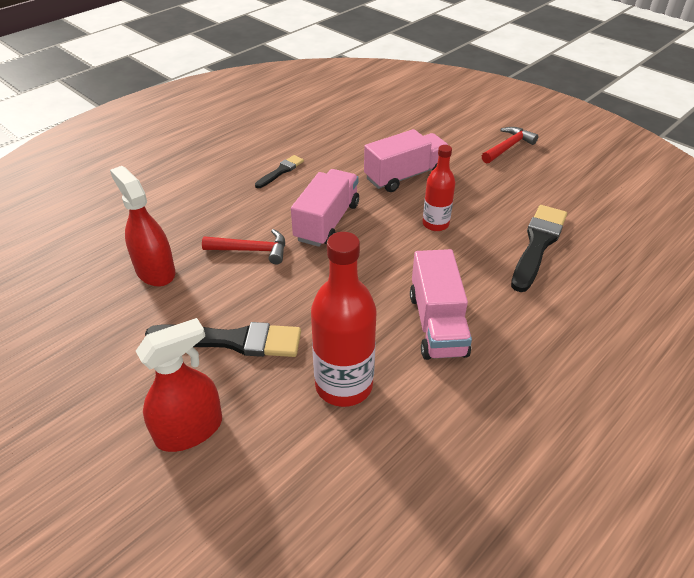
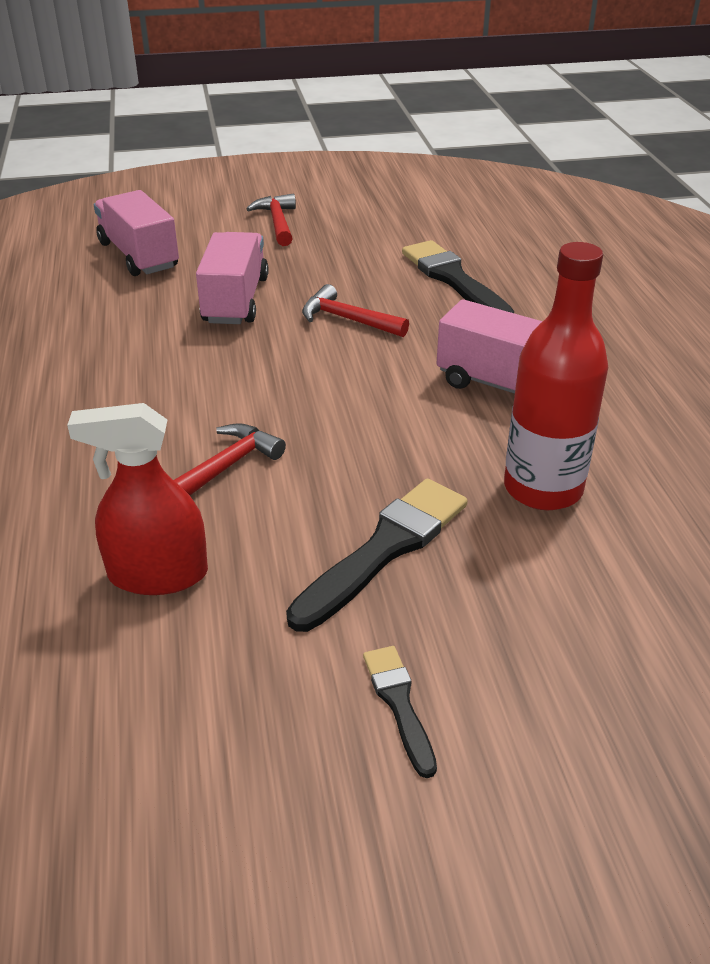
camera: 55 degrees left, 5 degrees down
red spray bottle [136,318,222,452] -> none
black brush [255,155,304,188] -> black brush moved to [363,646,437,778]
pink truck [291,169,359,247] -> pink truck moved to [94,190,179,276]
red bottle [423,145,455,231] -> red hammer [302,284,409,337]

